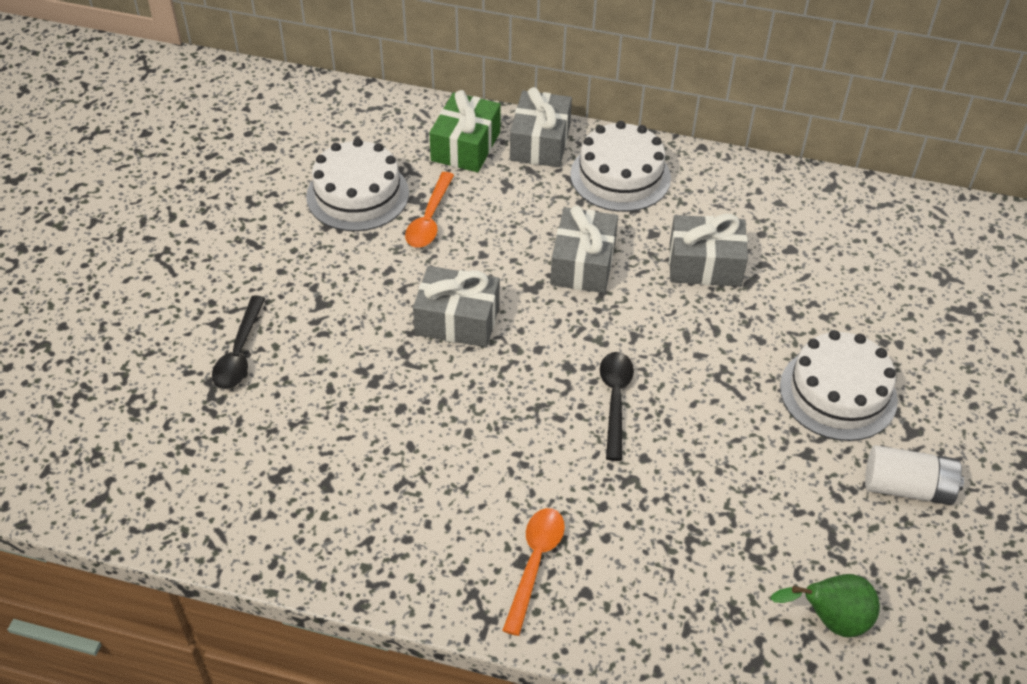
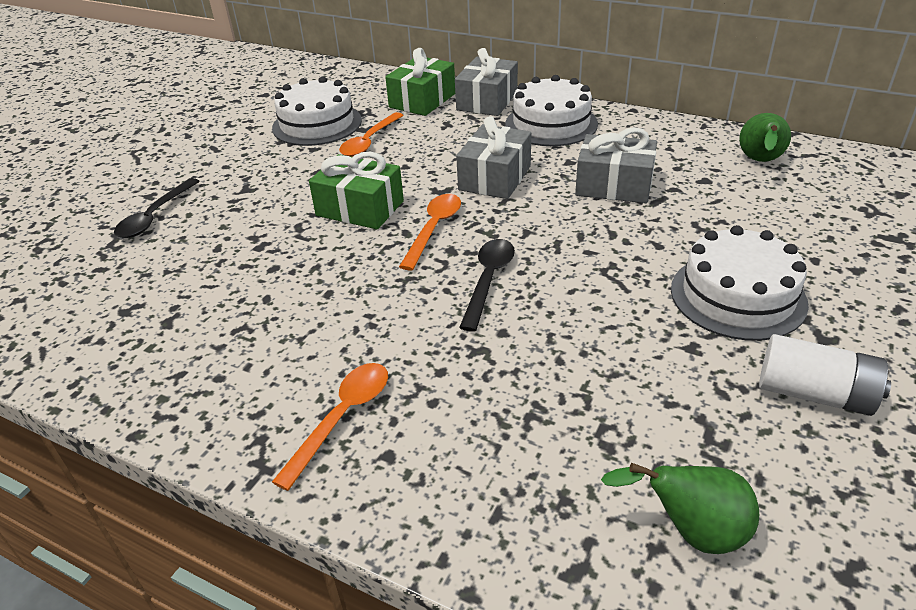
camera: 15 degrees right, 10 degrees down
grey gift [413,266,500,347] -> green gift [309,152,404,229]
none -> orange spoon [399,194,461,271]
none -> green pear [739,113,791,162]

